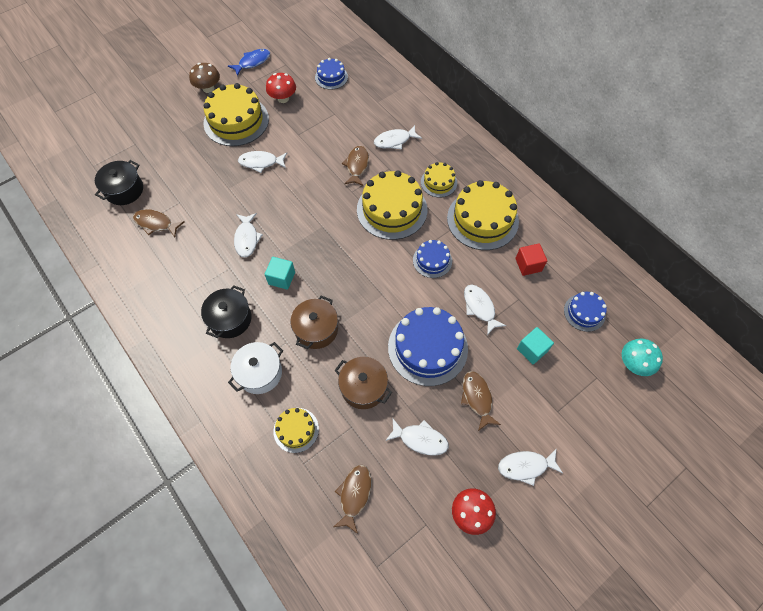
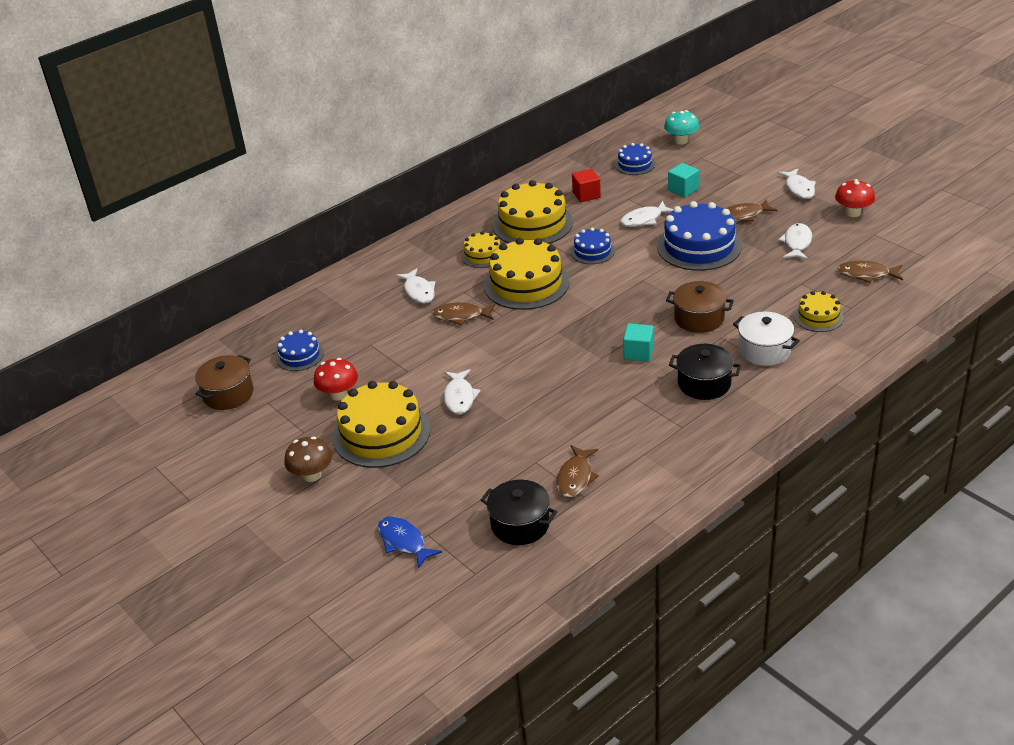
camera: 90 degrees left, 25 degrees down
blue fish [228,49,270,76] -> blue fish moved to [378,516,442,569]
white fish [234,213,263,257] -> none
brown pot [334,357,392,409] -> brown pot moved to [195,355,253,410]

